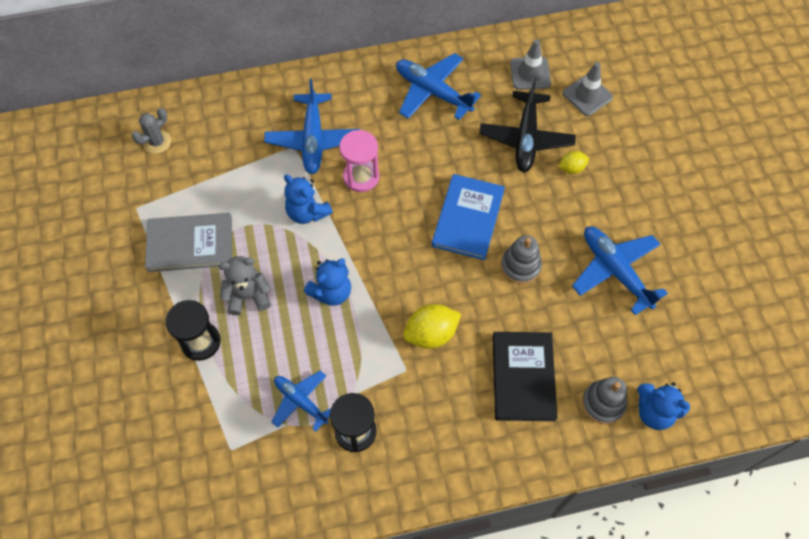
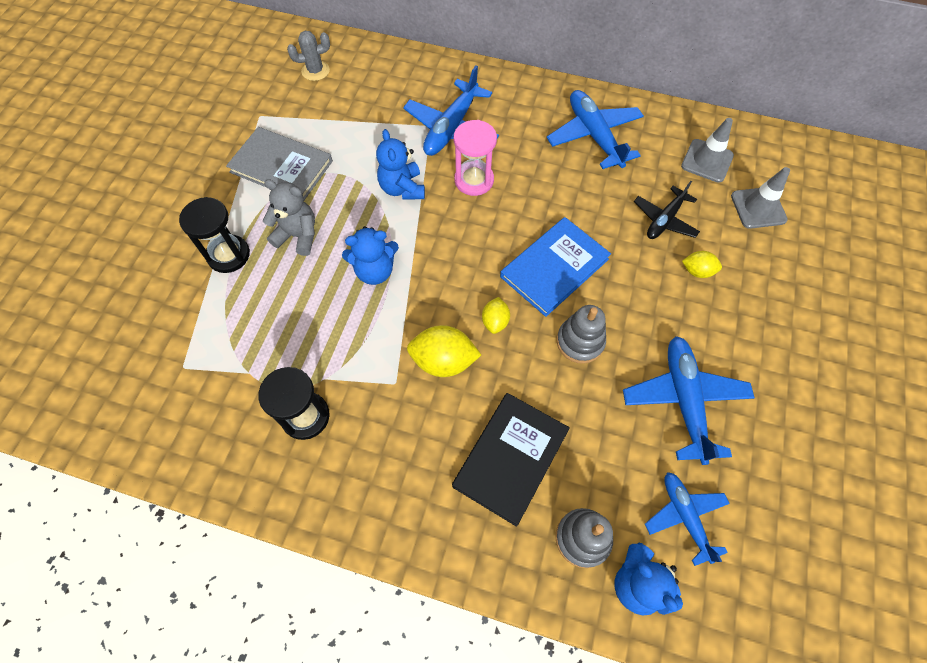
camera: 30 degrees right, 0 degrees up
blue plane [272,371,331,432] -> blue plane moved to [645,472,730,566]
black plane [479,78,576,173] -> black plane [634,181,700,239], size x0.64
none -> yellow lemon [482,297,510,334]

